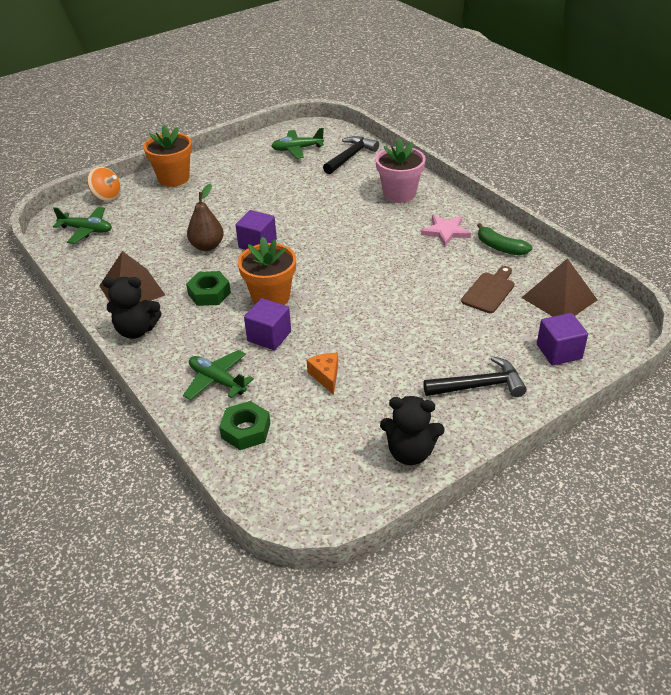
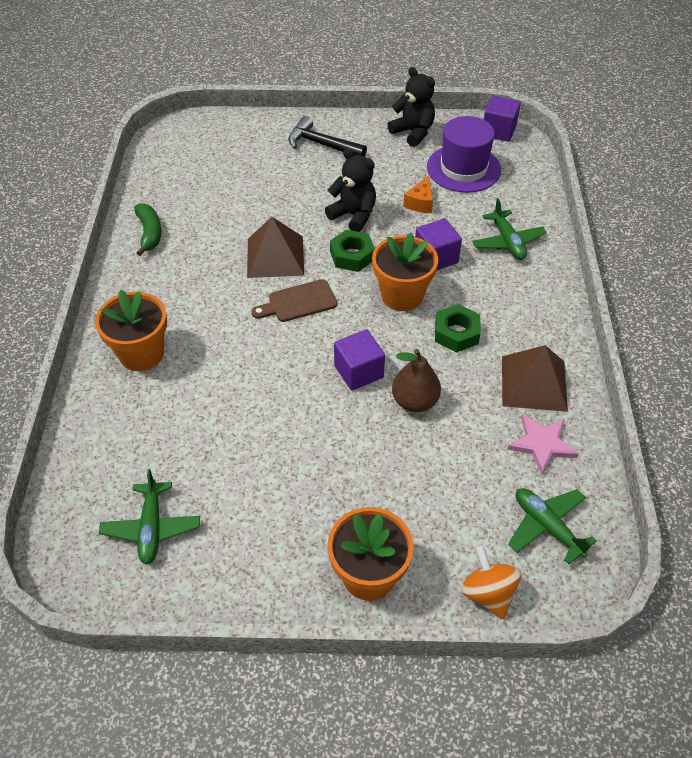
camera: 145 degrees left, 10 degrees up
black teddy bear [102,277,162,339] -> black teddy bear moved to [325,148,376,232]
green nut [219,401,271,450] -> green nut moved to [330,229,375,272]
green plane [271,128,324,159] -> green plane turned 60 degrees clockwise [99,469,200,565]
black hammer [323,136,379,174] -> none
pink flower pot [375,138,426,203] -> orange flower pot [95,290,167,371]
pink star [421,215,471,246] -> pink star moved to [507,414,579,475]
brown cutting board [461,266,514,313] -> brown cutting board moved to [251,279,337,322]
brown pyramid [522,258,597,317] -> brown pyramid moved to [247,217,304,278]
purple cube [537,313,588,366] -> purple cube moved to [484,96,521,142]
none -> purple hat [427,116,501,193]

